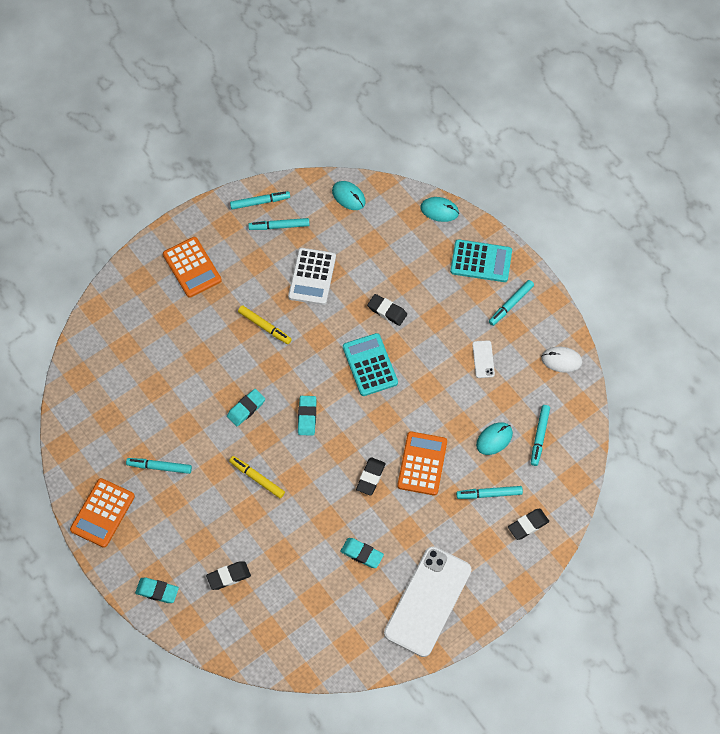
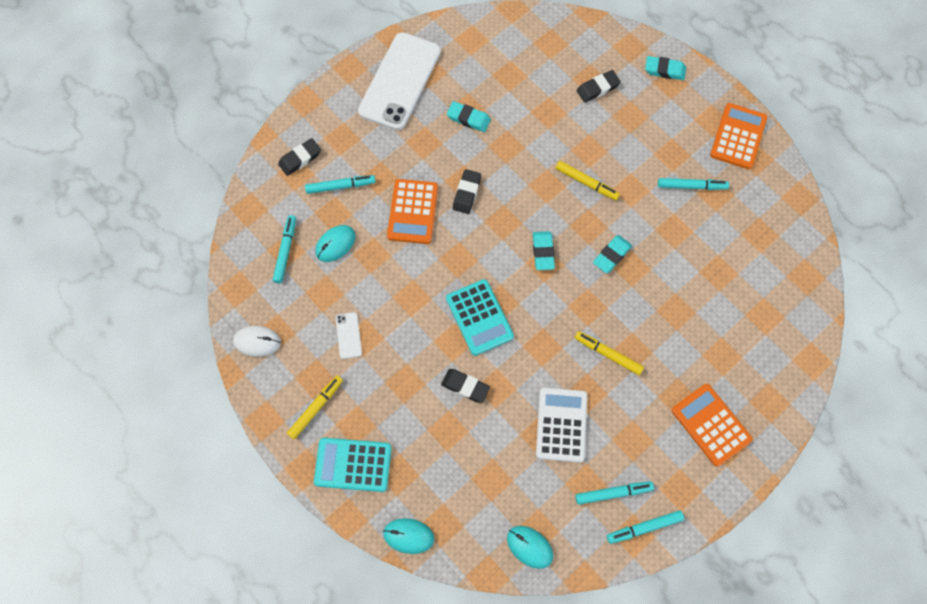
camera: 175 degrees right, 5 degrees up
turquoise marker [489,280,534,326] -> yellow marker [287,376,343,439]

